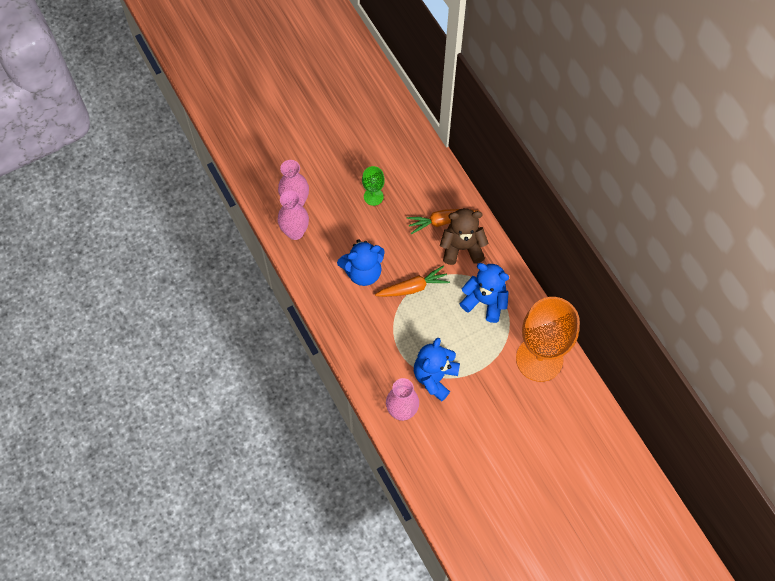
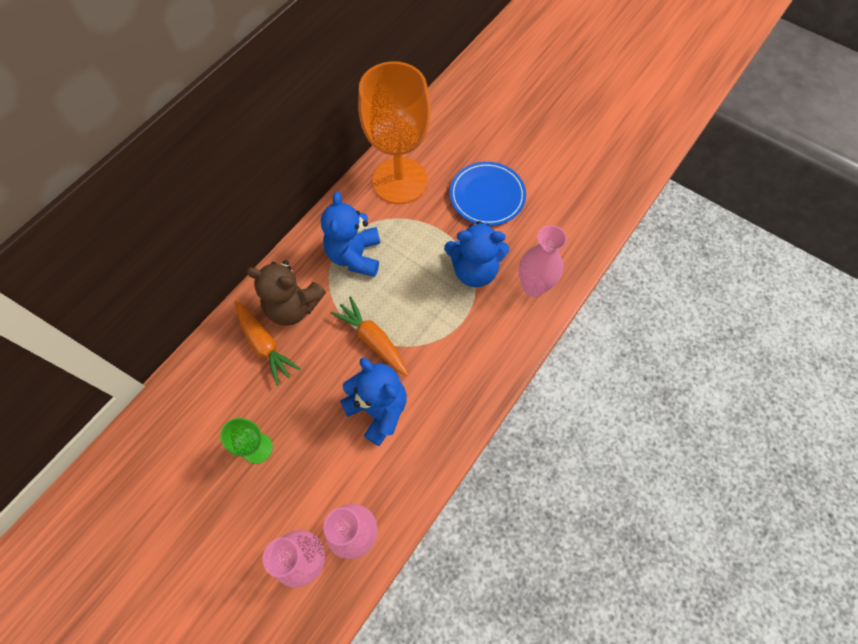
camera: 115 degrees left, 0 degrees up
brown teddy bear [440,208,489,265] -> brown teddy bear turned 45 degrees counterclockwise [246,260,326,326]
none -> blue plate [450,162,526,226]

